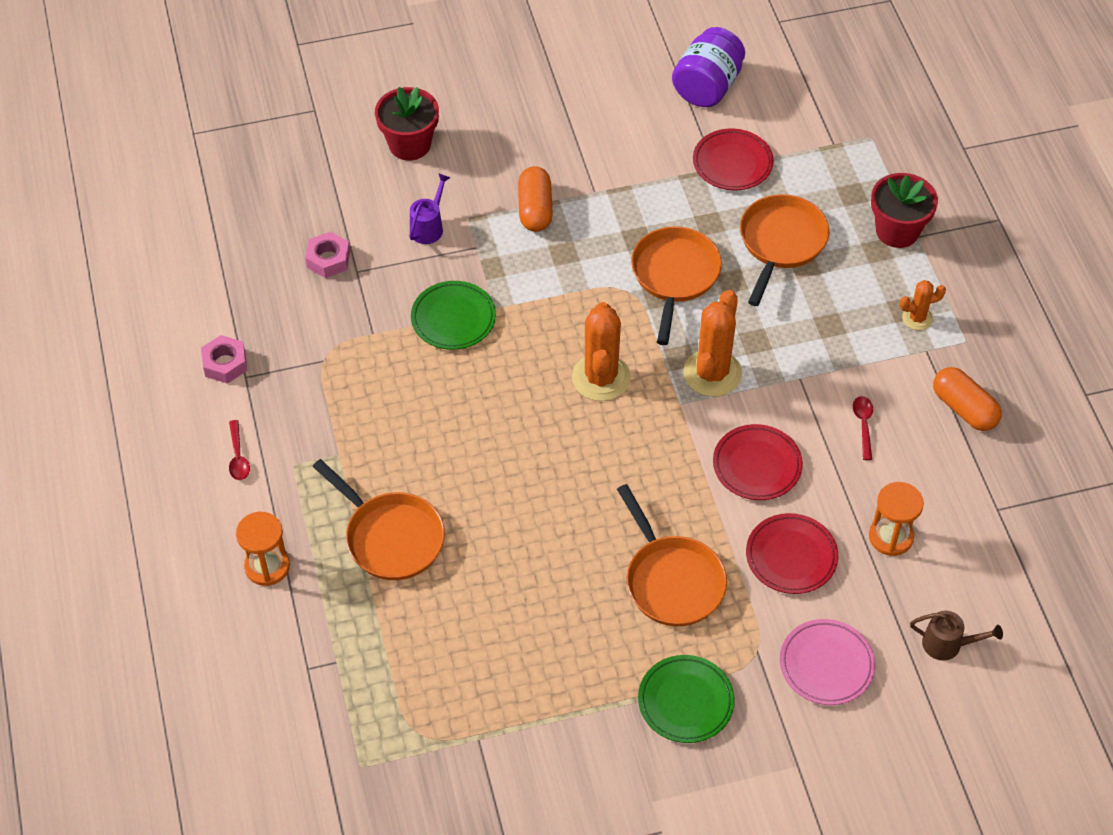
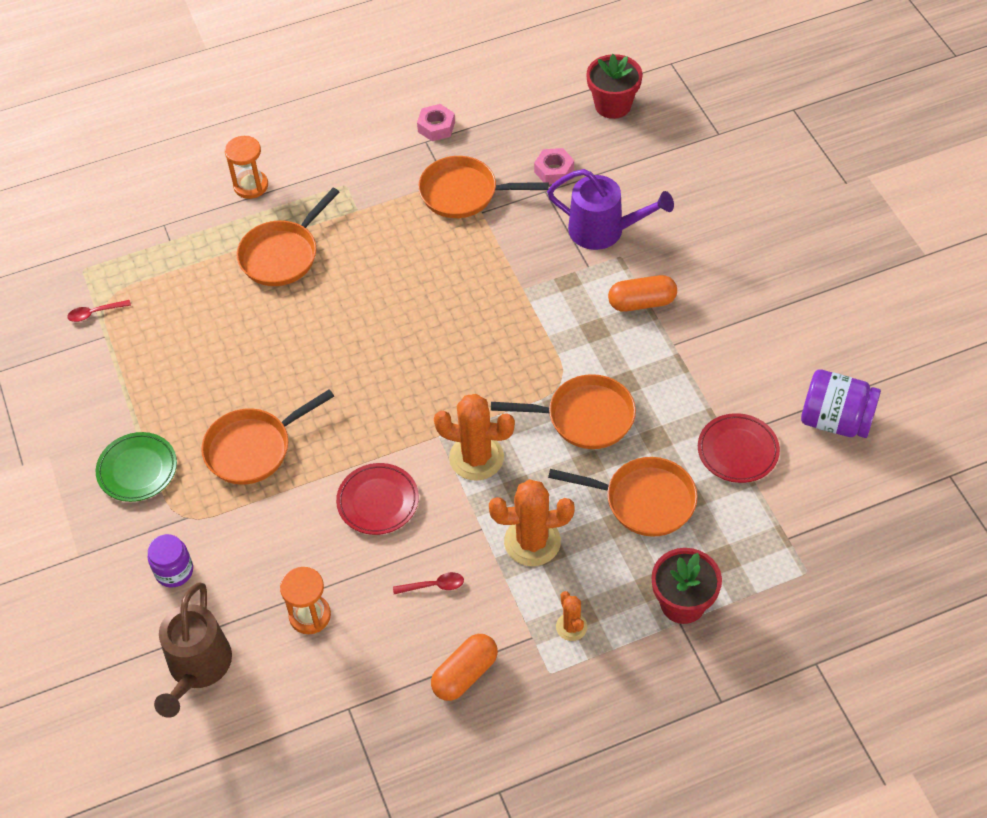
camera: 85 degrees right, 0 degrees up
red spoon [229,420,250,480] -> red spoon moved to [67,300,131,322]
red flower pot [375,87,439,160] -> red flower pot moved to [586,54,642,119]
purple watering can [409,173,450,244] -> purple watering can [547,169,674,250], size x1.82
green plate [411,281,496,350] -> none
orange cactus [572,302,631,401] -> orange cactus moved to [489,479,575,566]
red plate [746,513,838,594] -> none
pink plate [780,619,875,705] -> purple jar [148,534,193,588]
brown watering can [910,611,1003,661] -> brown watering can [154,582,232,718], size x1.82
none -> orange pan [418,156,549,218]

